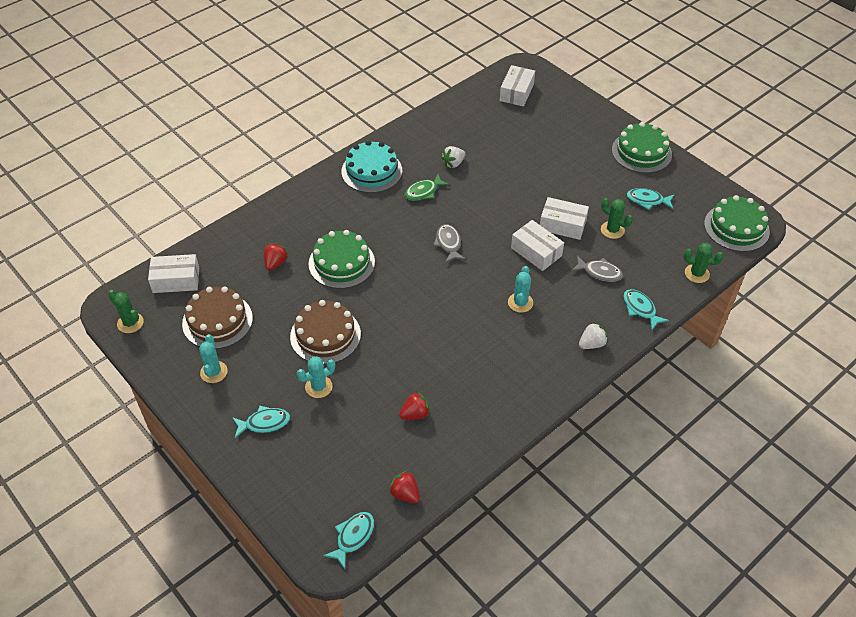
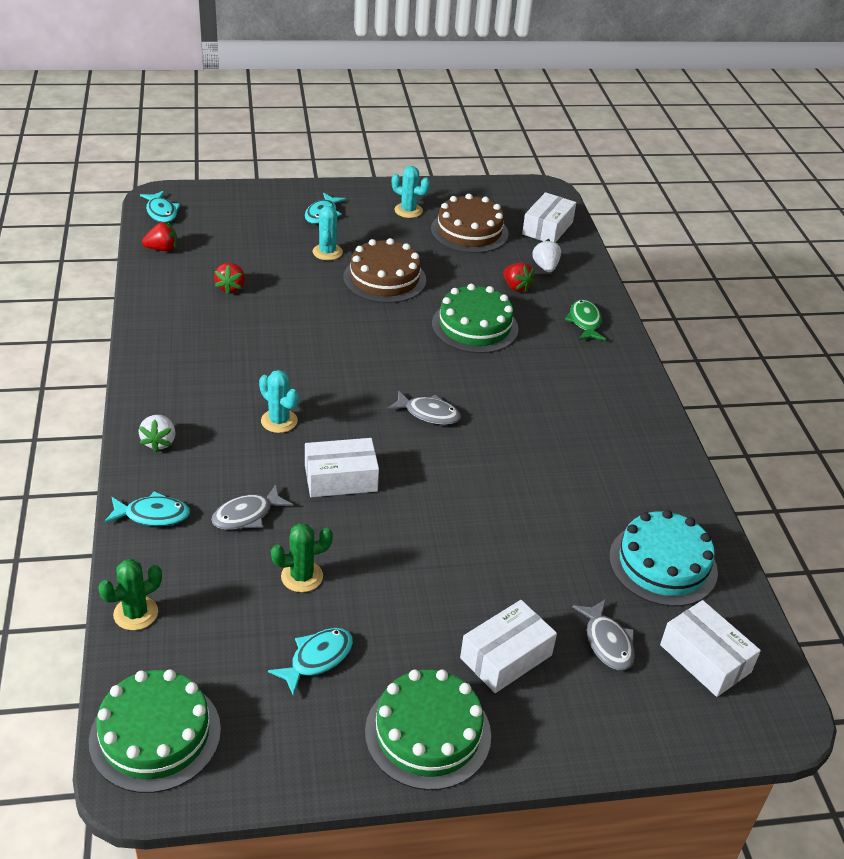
camera: 120 degrees right, 10 degrees down
green cactus [108,290,144,333] -> none
turquoise cake [341,140,402,193] -> turquoise cake moved to [609,510,718,606]
green fish [405,174,450,201] -> green fish moved to [565,299,606,341]
white strawberry [441,146,465,168] -> white strawberry moved to [532,239,561,272]
white box [540,197,589,240] -> white box moved to [460,600,557,693]
none -> grey fish [572,599,635,670]

